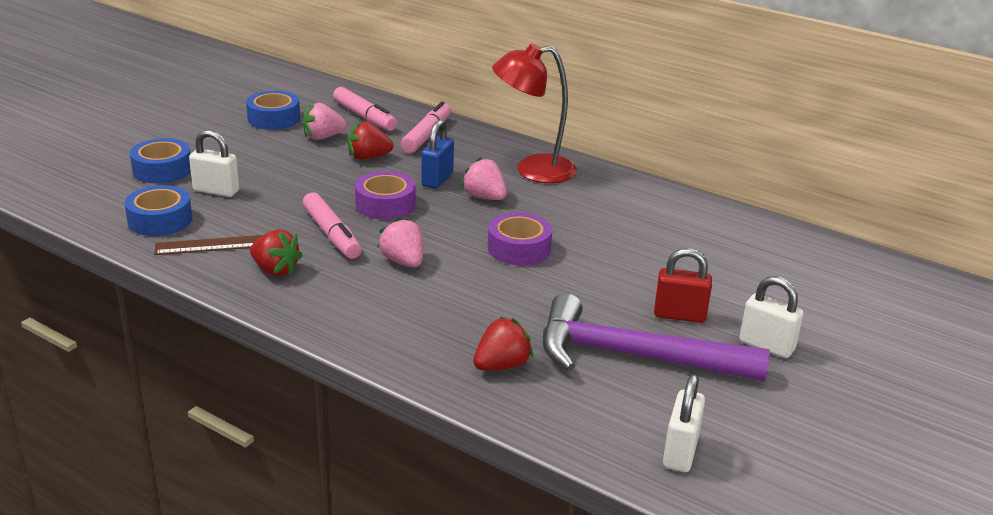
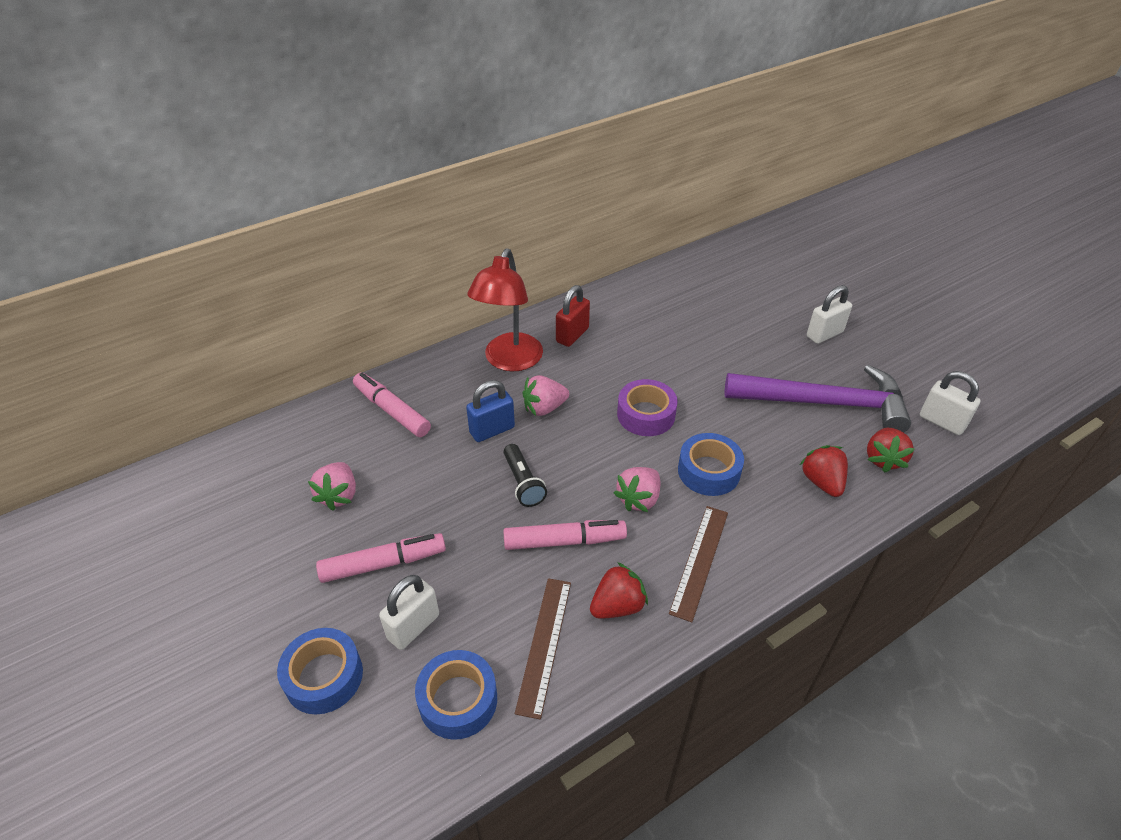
camera: 65 degrees left, 15 degrees up
blue tape [246,91,300,130] -> blue tape moved to [678,433,744,496]
pink marker [333,87,397,131] -> pink marker moved to [316,533,446,583]
red strawberry [348,122,393,160] -> red strawberry moved to [867,428,915,473]
purple tape [355,171,415,220] -> black flashlight [504,444,547,507]
pink strawberry [377,217,423,267] -> pink strawberry turned 45 degrees counterclockwise [614,467,660,512]
blue padlock [422,120,454,189] -> blue padlock turned 75 degrees counterclockwise [466,380,515,442]
purple hammer [543,293,770,381] -> purple hammer turned 120 degrees counterclockwise [725,365,911,433]
red padlock [654,248,712,323] -> red padlock moved to [556,285,590,347]
none -> brown ruler [669,506,728,622]

